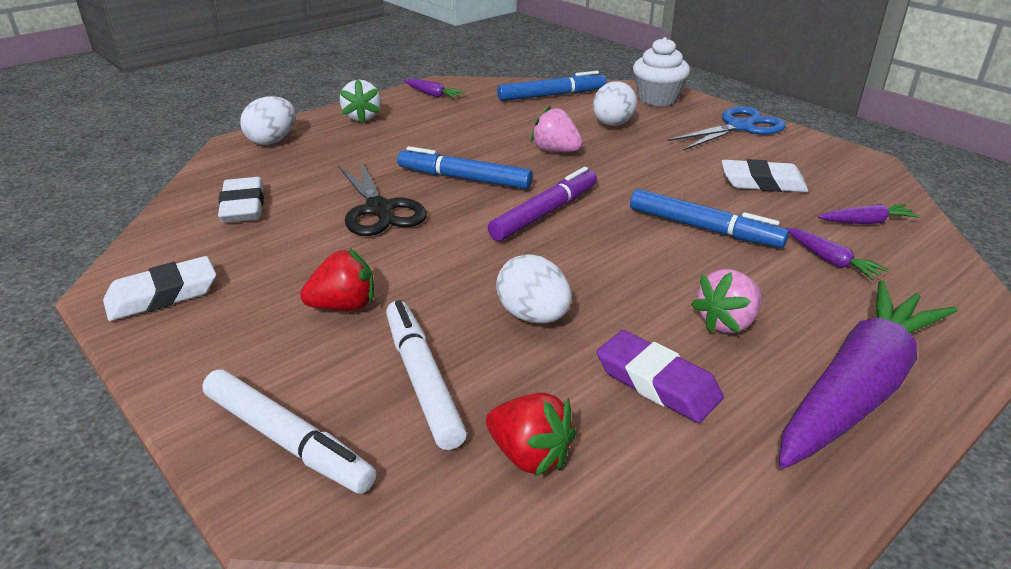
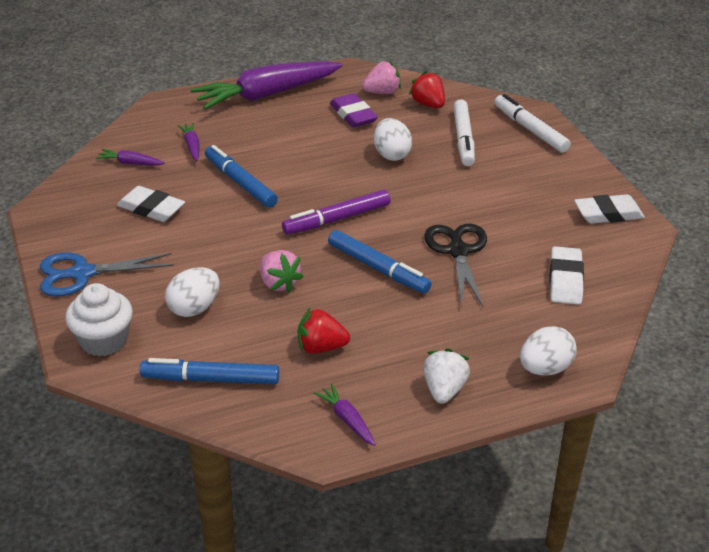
camera: 160 degrees left, 5 degrees up
red strawberry [300,248,374,311] -> red strawberry moved to [298,307,350,354]
pink strawberry [691,269,762,333] -> pink strawberry moved to [362,61,401,94]

